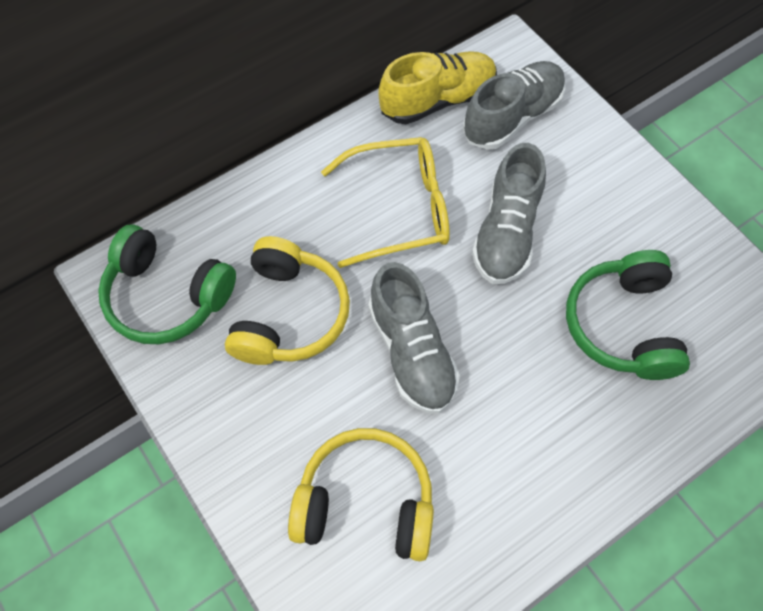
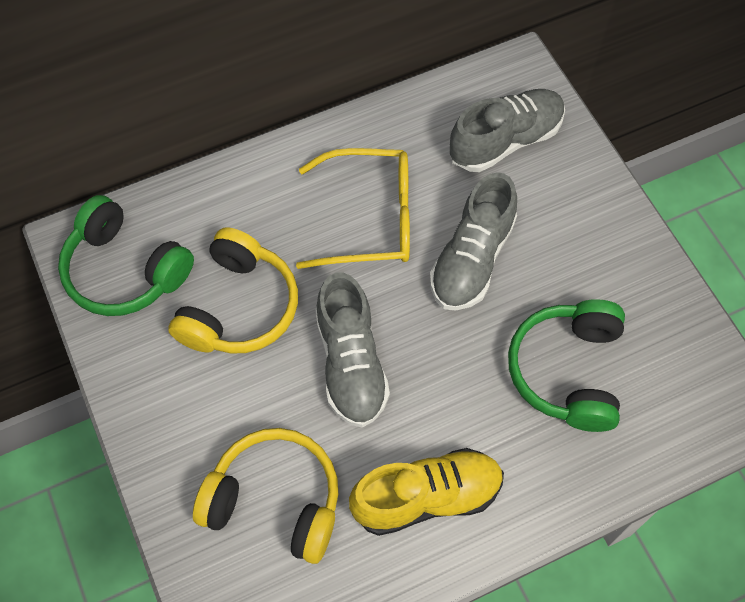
camera: 10 degrees right, 0 degrees up
yellow shoe [378,51,497,124] -> yellow shoe moved to [349,448,504,536]

